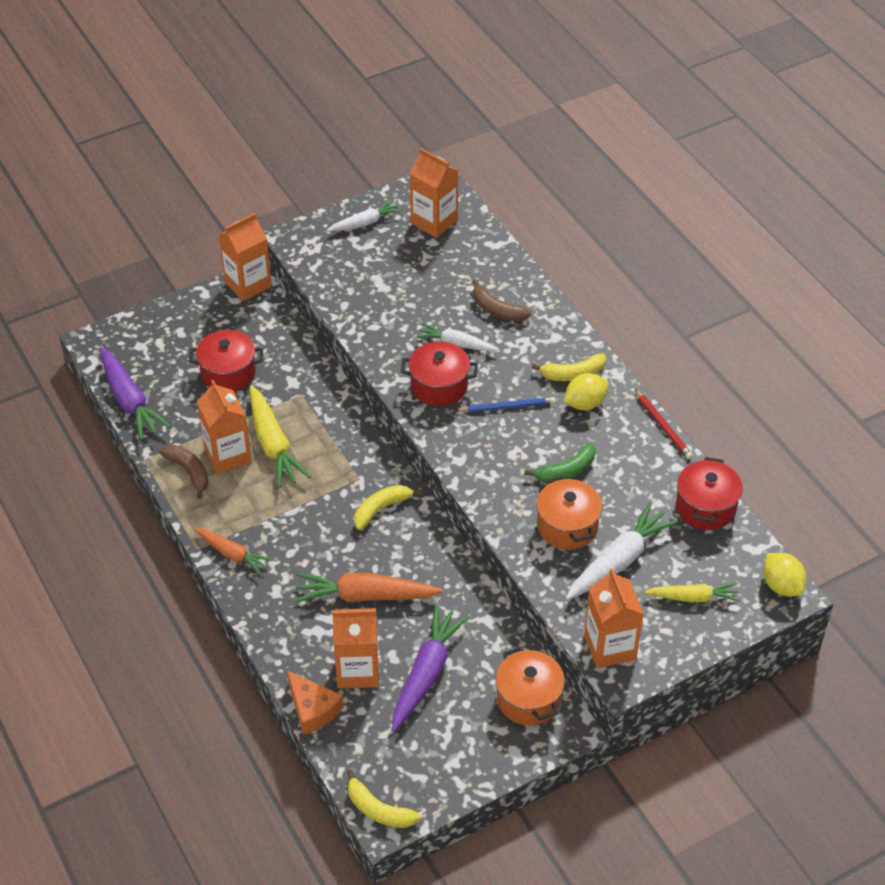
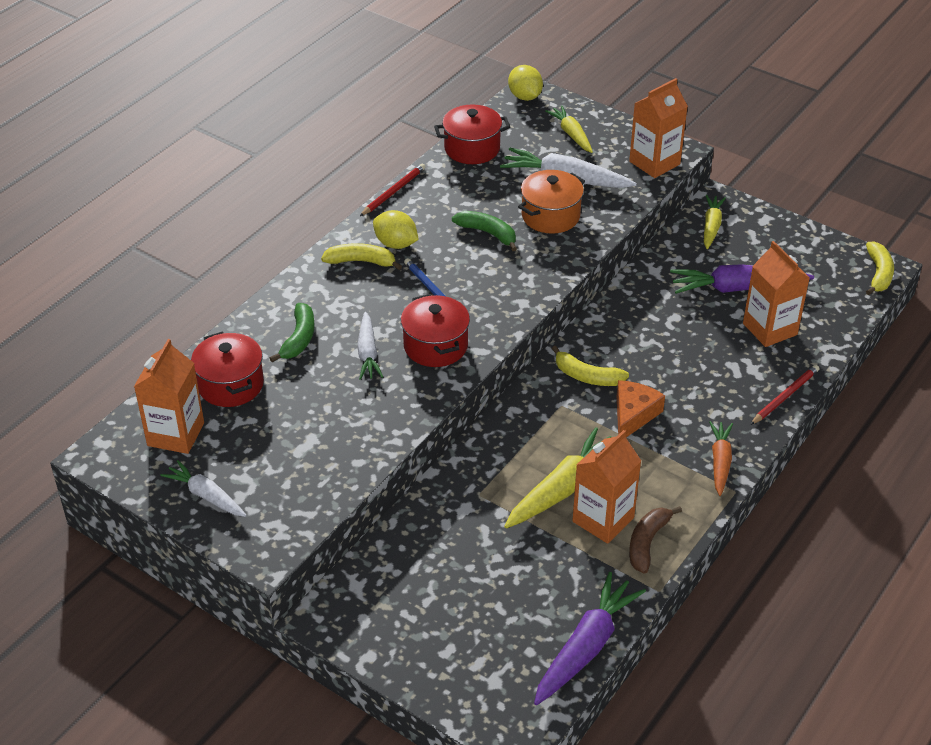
camera: 115 degrees left, 5 degrees down
red pot [189,330,263,391] -> red pot moved to [191,331,264,407]
orange carton [218,213,272,301] -> none
orange cheese [287,670,343,735] -> orange cheese moved to [617,380,665,437]
orange carrot [294,573,443,603] -> none
brown banana [473,280,532,321] -> green banana [270,303,315,362]
orange pot [496,646,565,726] -> yellow carrot [704,195,726,249]
yellow banana [532,354,606,381] -> yellow banana turned 45 degrees counterclockwise [321,243,402,270]
yellow lemon [763,553,806,596] -> yellow lemon turned 60 degrees counterclockwise [508,65,543,101]
none -> red pencil [750,365,819,425]

